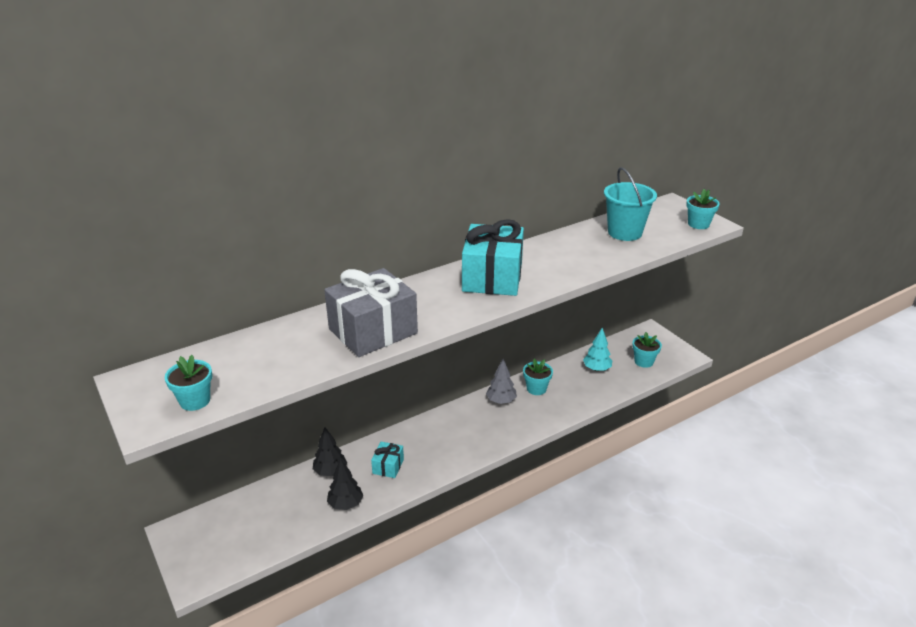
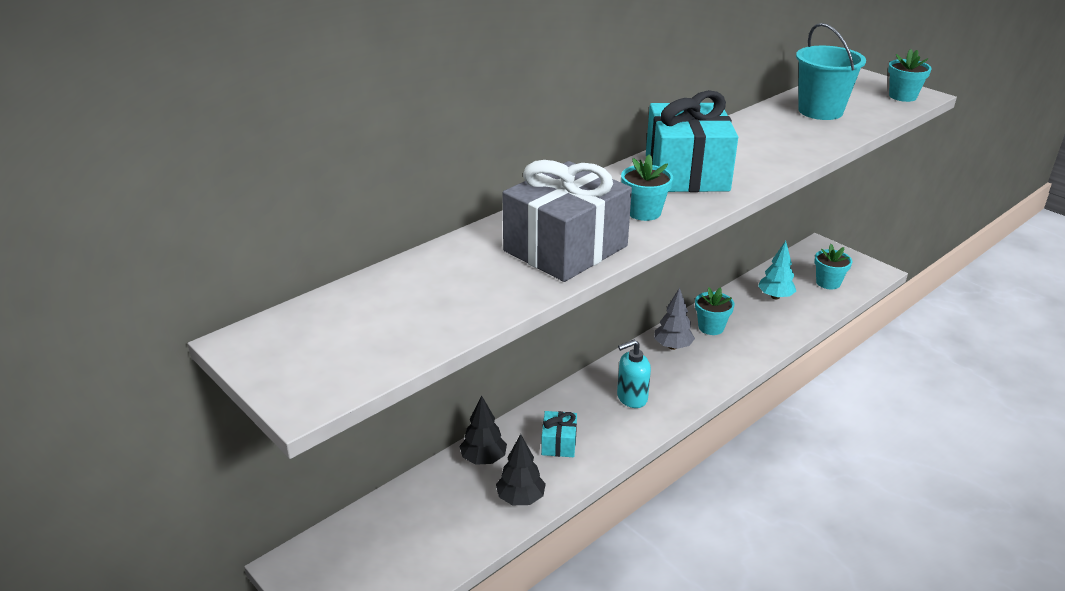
camera: 10 degrees left, 0 degrees up
turquoise flower pot [165,355,212,411] -> turquoise flower pot moved to [621,154,673,221]
none -> turquoise soap dispenser [617,340,651,408]

